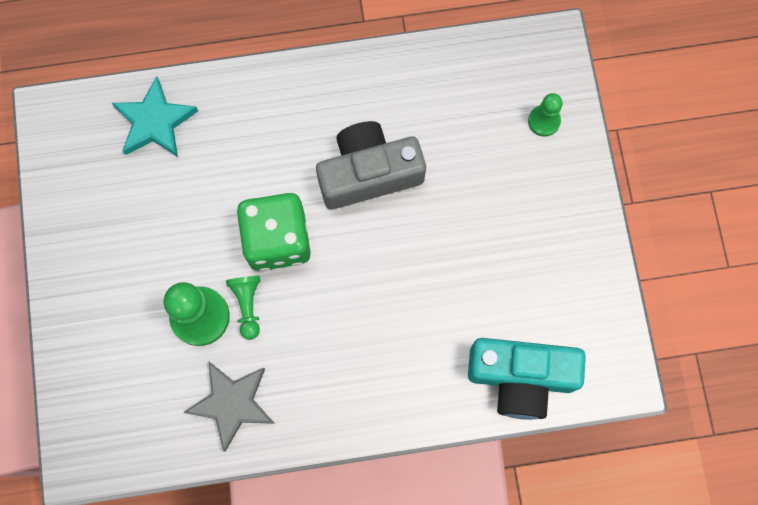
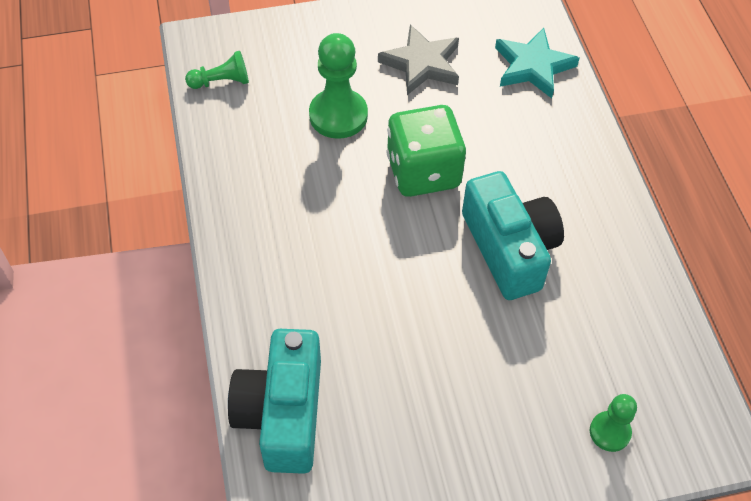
camera: 85 degrees right, 20 degrees down
grey star [183,362,275,452] -> grey star moved to [378,25,459,95]
green pawn [226,276,260,340] -> green pawn moved to [185,51,249,89]
grey camera [316,121,426,210] -> turquoise camera [462,171,564,300]

